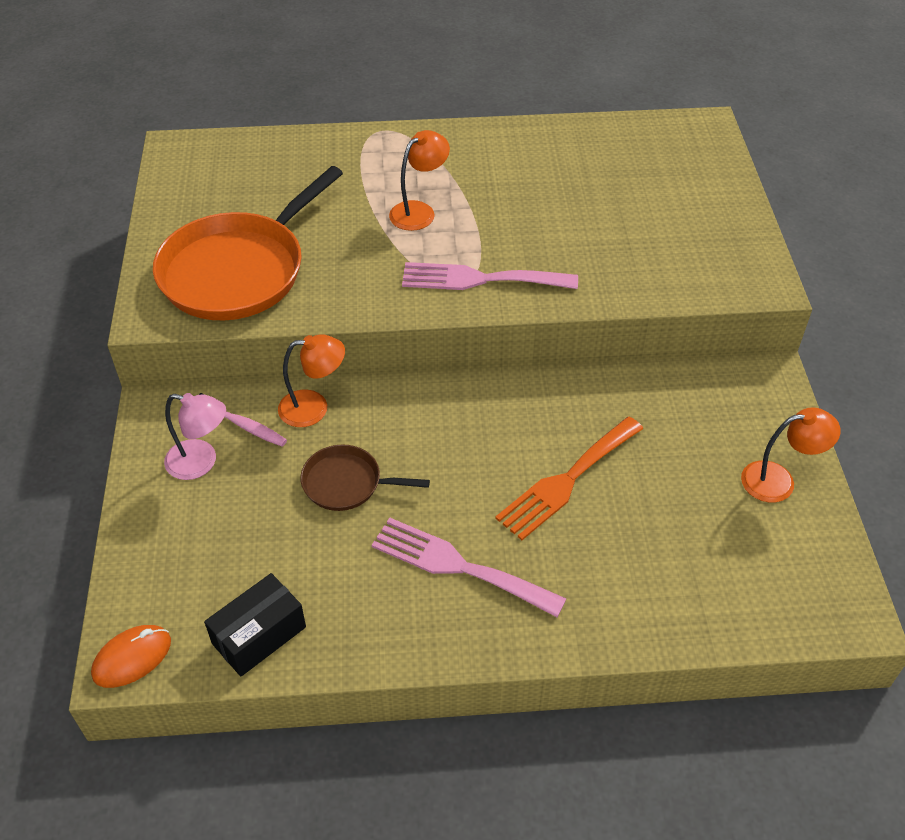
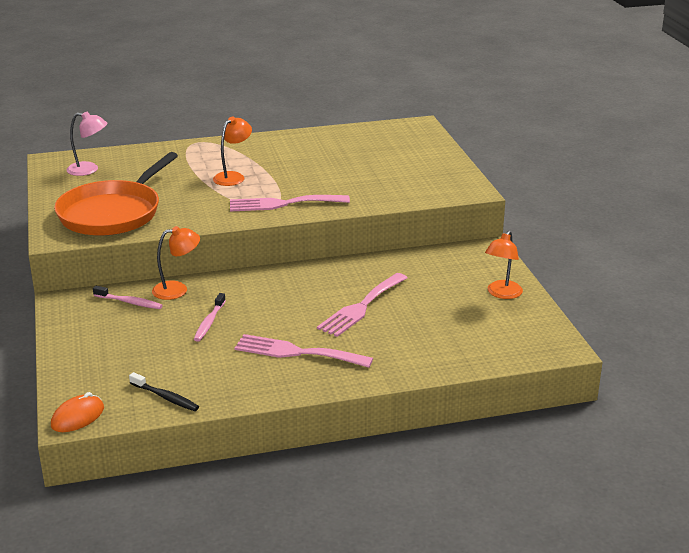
camera: 10 degrees left, 20 degrees down
pink lamp [164,393,226,480] -> pink lamp moved to [67,112,107,176]
black box [204,573,306,676] -> black toothbrush [129,372,199,411]
brown pan [300,445,430,511] -> pink toothbrush [194,293,226,342]
orange fork [495,417,643,540] -> pink fork [317,273,407,337]
orange lamp [741,407,841,502] -> orange lamp turned 135 degrees clockwise [485,231,523,299]

